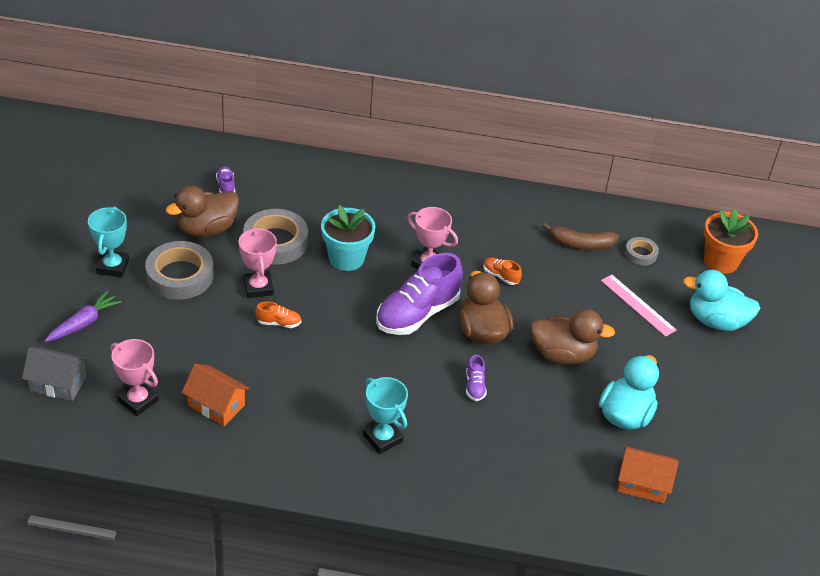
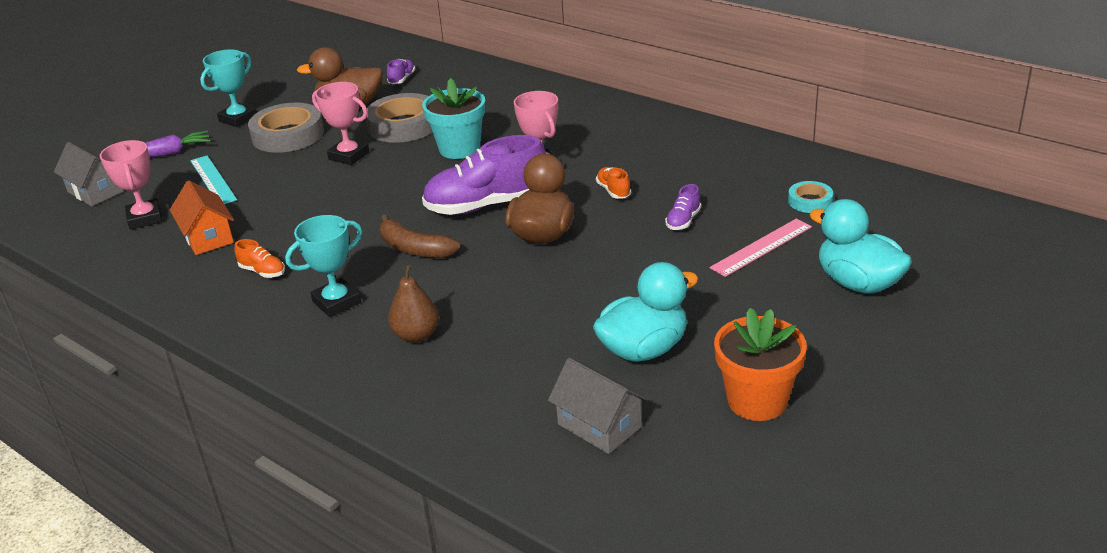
camera: 35 degrees right, 10 degrees down
pink trophy [239,227,277,298] -> pink trophy turned 75 degrees counterclockwise [312,82,370,165]
orange shoe [255,302,301,328] -> orange shoe moved to [234,239,285,278]
turquoise trophy [363,377,408,454] -> turquoise trophy turned 60 degrees clockwise [285,215,362,317]
purple shoe [466,355,487,401] -> purple shoe moved to [665,184,701,230]
brown duck [530,309,615,365] -> none
brown banana [543,223,619,250] -> brown banana moved to [380,214,460,258]
pink ruler [601,274,676,337] -> pink ruler turned 60 degrees clockwise [710,219,812,277]
orange house [617,446,679,503] -> grey house [548,358,649,454]
grey tape [625,237,659,265] -> turquoise tape [788,181,833,213]
orange flower pot [704,209,758,274] -> orange flower pot moved to [714,308,807,421]
none -> turquoise ruler [190,155,237,204]
none -> brown pear [388,265,439,343]

